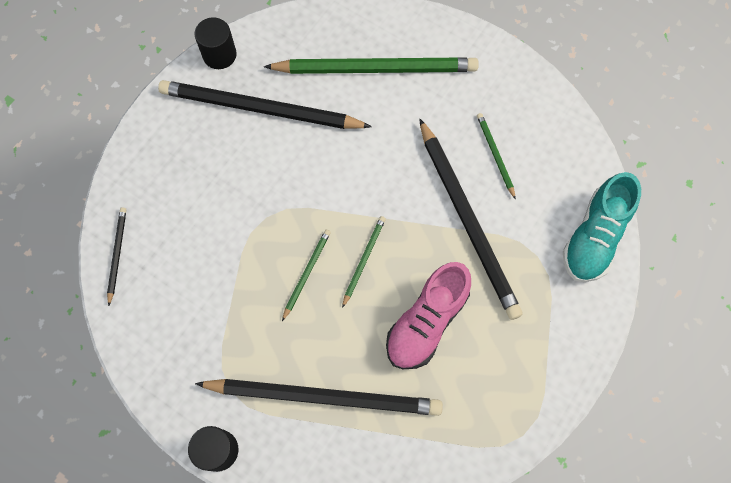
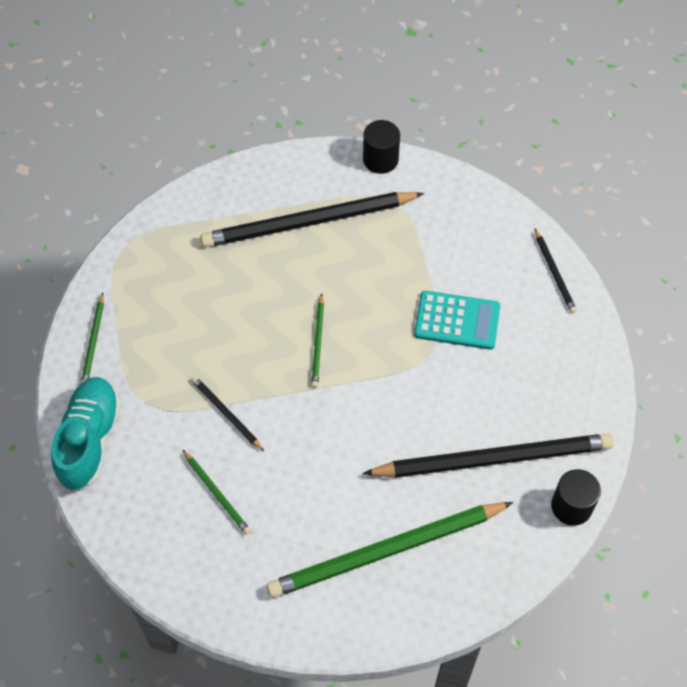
camera: 160 degrees right, 10 degrees down
green pencil [282,230,331,321] -> green pencil moved to [81,293,104,383]
pink shoe [386,262,471,369] -> none
black pencil [419,118,523,320] -> black pencil [191,376,264,451], size x0.44
none -> turquoise calculator [414,291,500,350]

